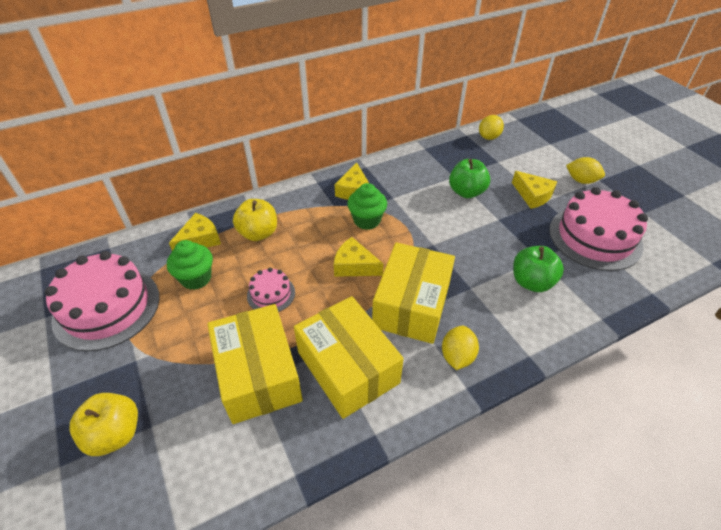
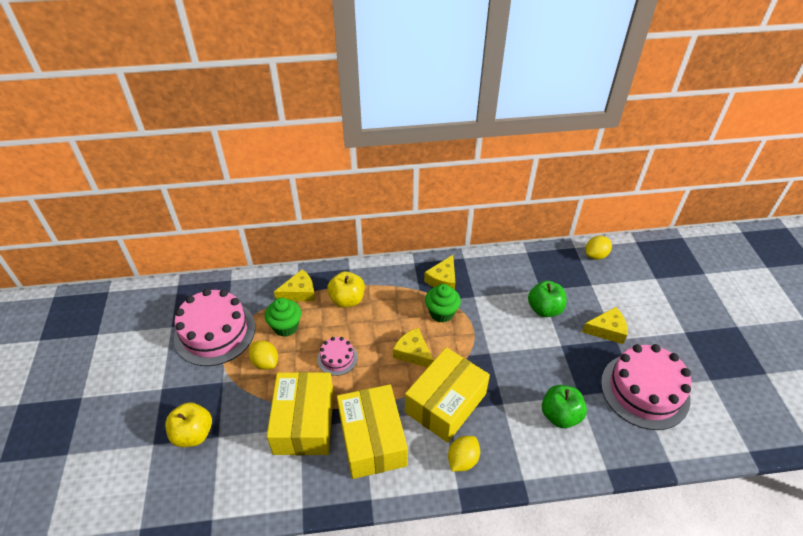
camera: 20 degrees right, 0 degrees up
yellow cheese [512,171,557,209] -> yellow cheese turned 75 degrees counterclockwise [582,307,628,344]
yellow lemon [566,157,605,184] -> yellow lemon moved to [249,341,278,370]

